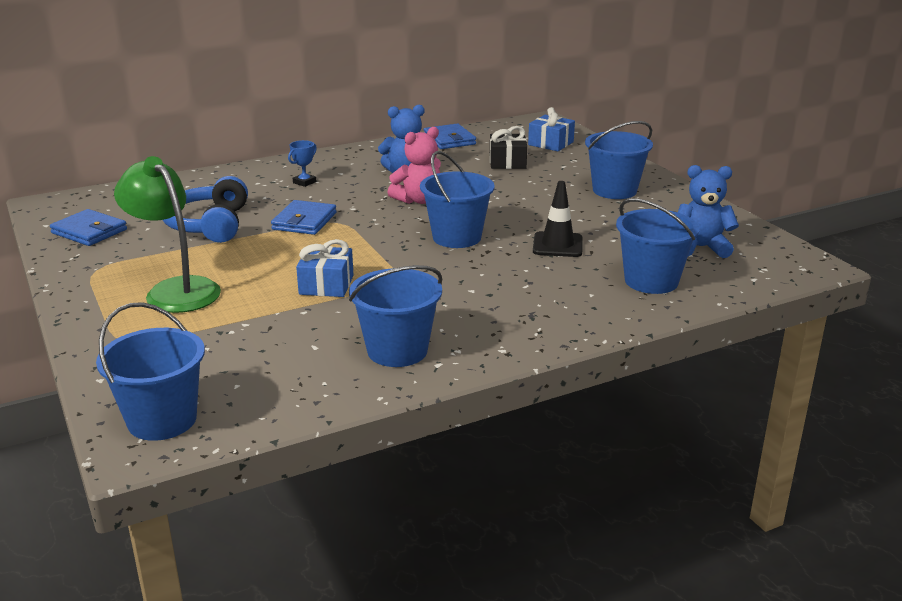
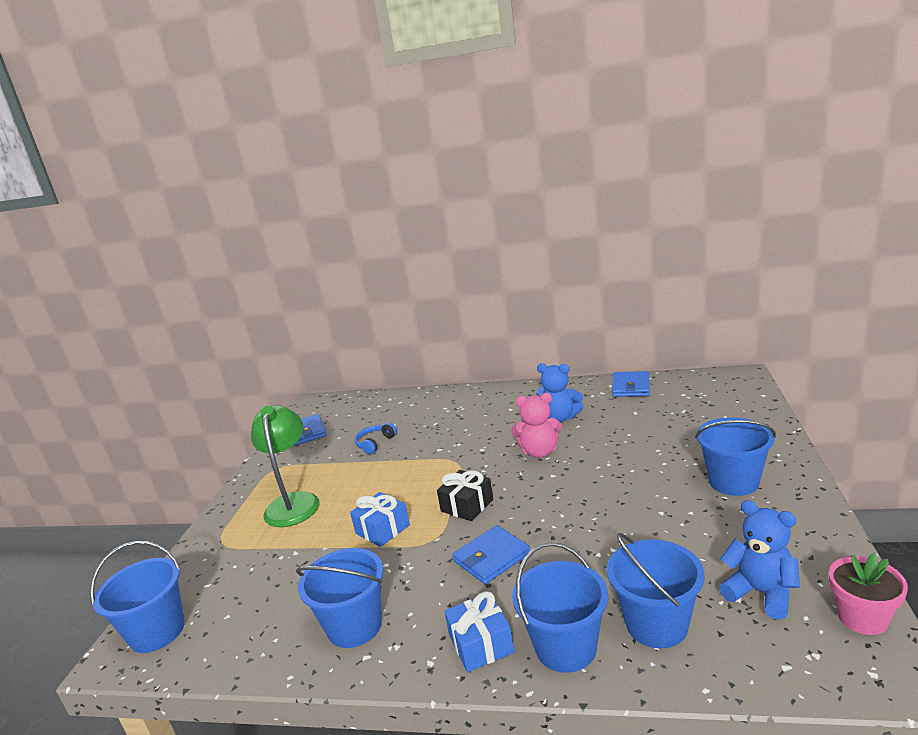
camera: 40 degrees right, 5 degrees down
blue headphones [163,176,248,243] -> blue headphones [355,423,397,454], size x0.55
blue wallet [271,200,337,235] -> blue wallet moved to [452,525,530,584]
blue trophy [288,140,317,187] -> none
blue bucket [420,151,495,248] -> blue bucket moved to [512,542,608,673]
black gift [490,126,527,169] -> black gift moved to [437,470,493,521]
blue gift [528,107,575,151] -> blue gift moved to [444,591,514,672]
black traffic cone [533,181,583,257] -> none
none -> pink flower pot [829,553,908,635]

